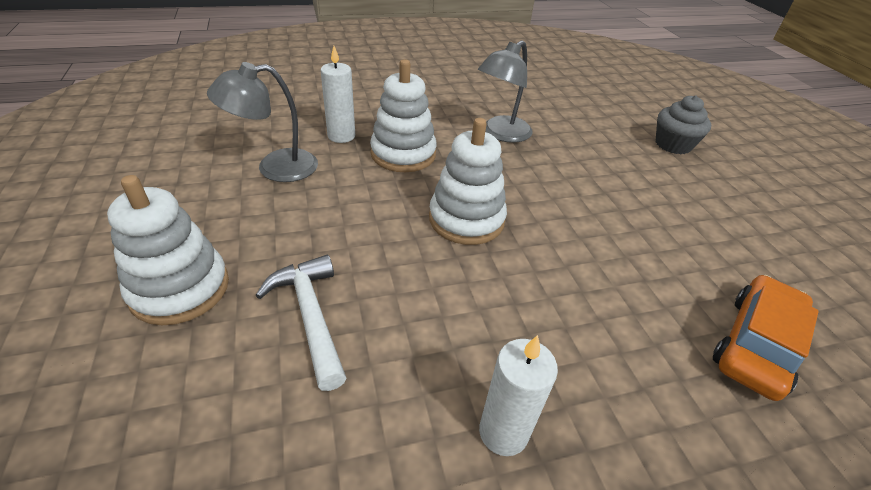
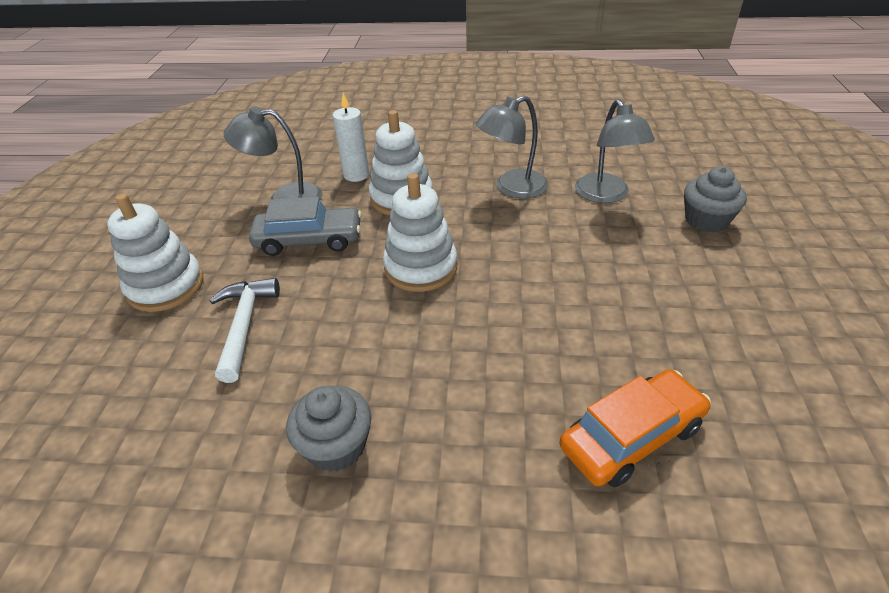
camera: 25 degrees right, 0 degrees up
white candle [479,335,558,456] -> grey cupcake [286,386,372,472]
none -> grey car [249,197,362,256]
none -> grey lamp [575,99,655,203]

